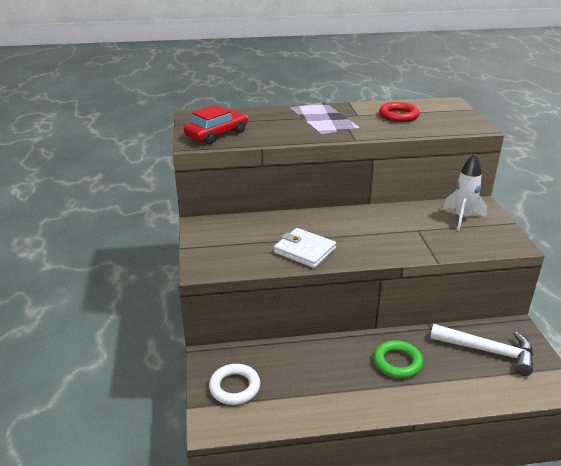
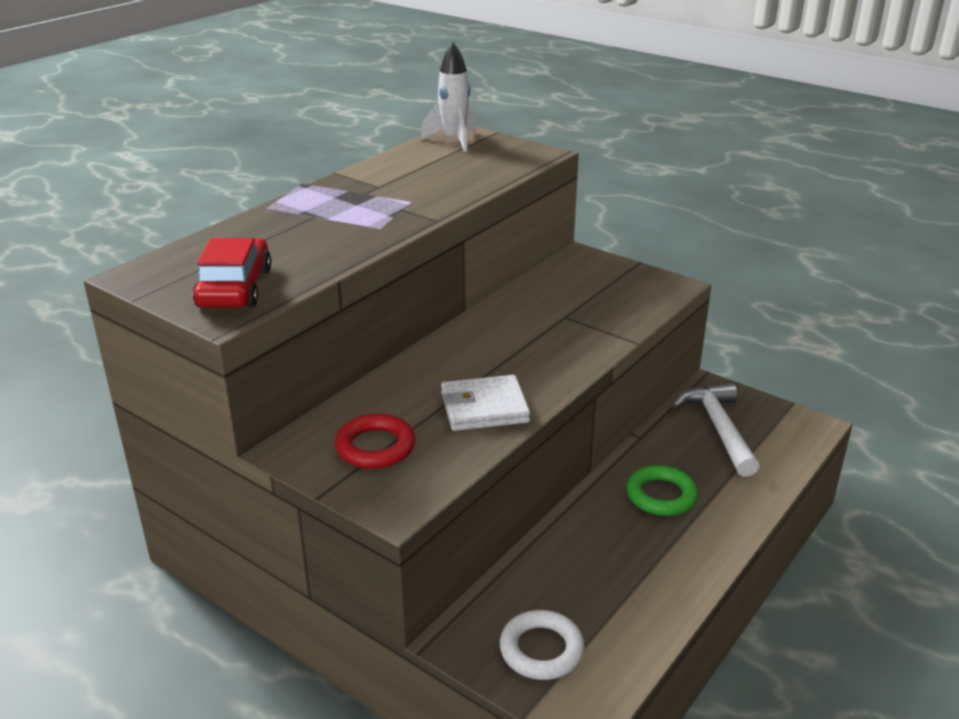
camera: 45 degrees left, 0 degrees up
red ring [379,102,420,122] -> red ring moved to [335,413,415,469]
white hammer [430,324,533,376] -> white hammer turned 75 degrees counterclockwise [672,382,759,477]
white rocket [443,153,487,230] -> white rocket moved to [421,42,476,152]

